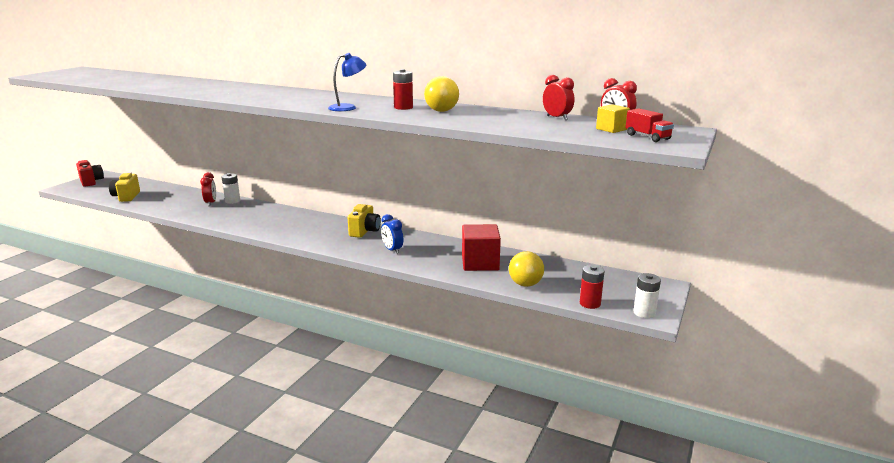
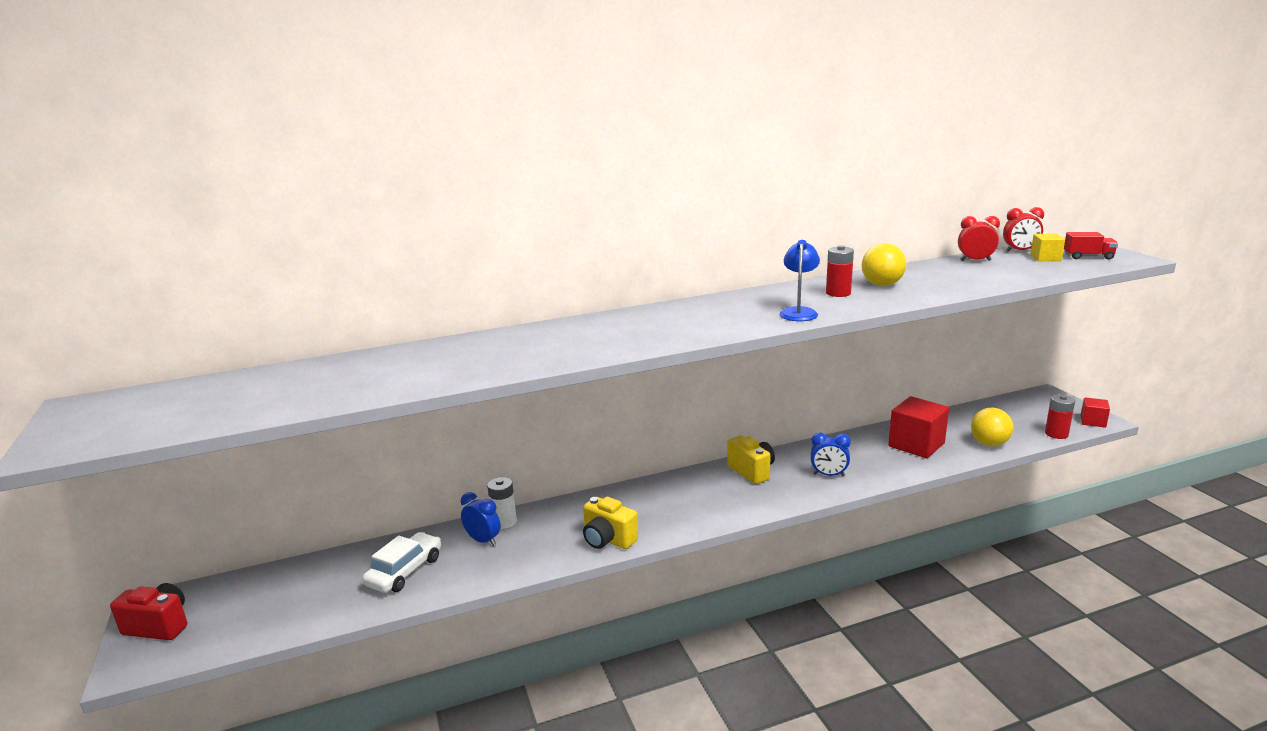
camera: 45 degrees left, 0 degrees up
yellow camera [109,172,140,202] -> yellow camera moved to [583,497,638,549]
red clock [200,172,216,206] -> blue clock [461,492,501,546]
white battery [634,273,661,318] -> red cube [1080,397,1110,428]
none -> white car [362,532,441,593]

